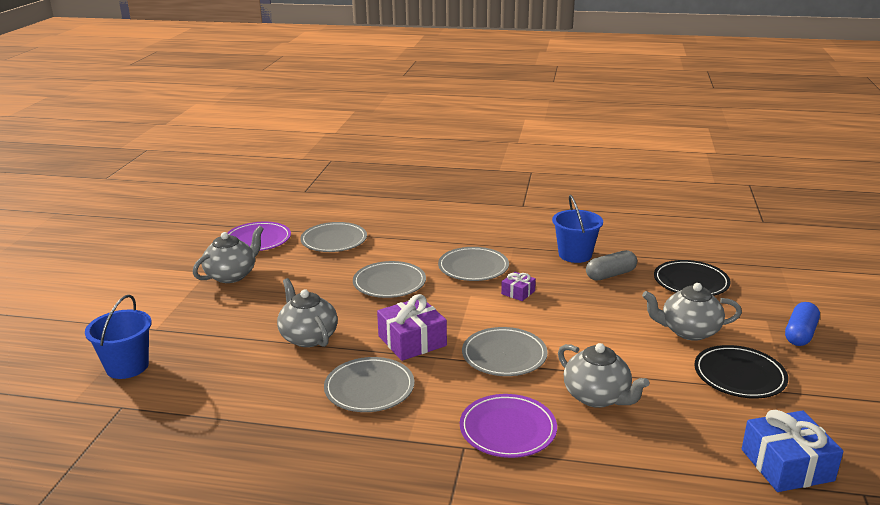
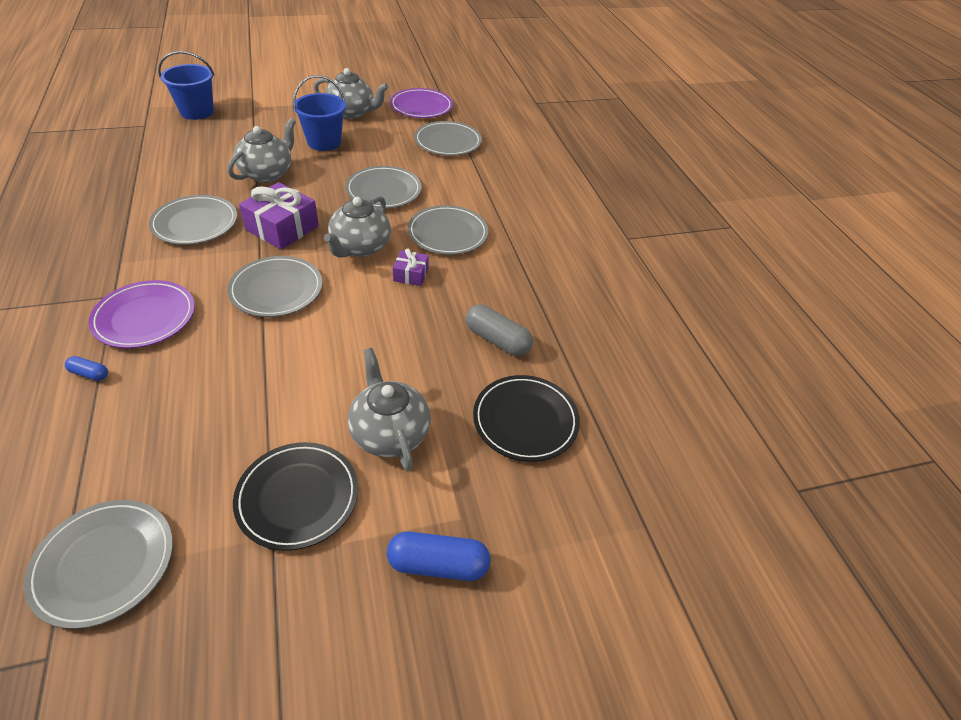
camera: 60 degrees right, 20 degrees up
blue bucket [552,195,603,263] -> blue bucket moved to [293,75,346,151]
grey teapot [558,343,650,408] -> grey teapot moved to [324,196,391,258]
blue gift [742,410,844,492] -> grey plate [24,500,173,629]
none -> blue capsule [65,356,108,381]

